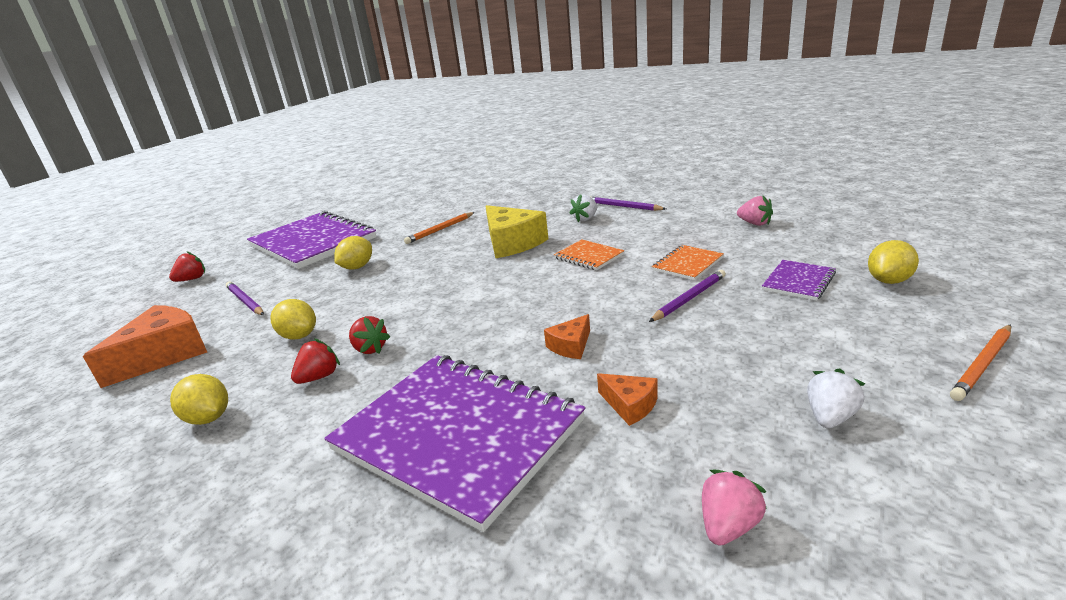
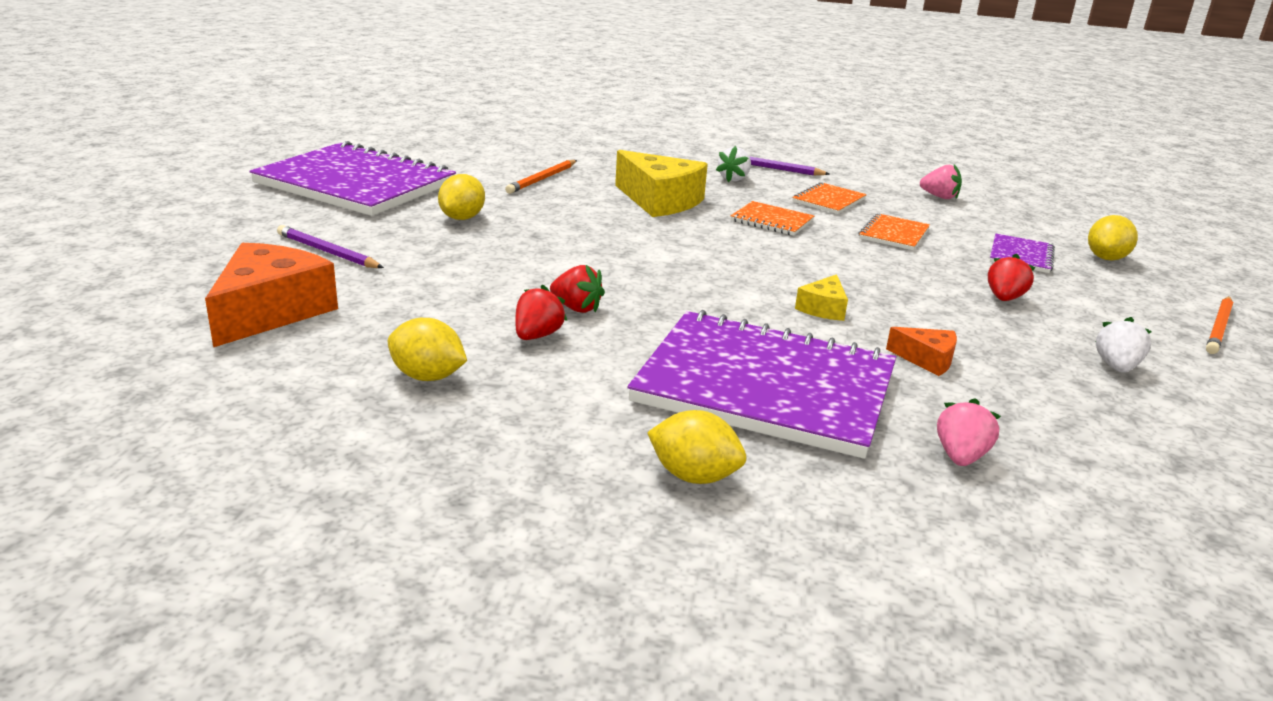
camera: 20 degrees left, 0 degrees up
red strawberry [169,251,205,282] -> red strawberry moved to [988,254,1035,301]
yellow lemon [270,299,316,340] -> yellow lemon moved to [647,410,746,484]
orange cheese [544,314,590,359] -> yellow cheese [795,274,848,321]
purple pencil [649,270,726,322] -> none
pink strawberry [702,470,767,545] -> pink strawberry moved to [937,398,1001,466]
none -> orange notebook [792,182,867,214]

